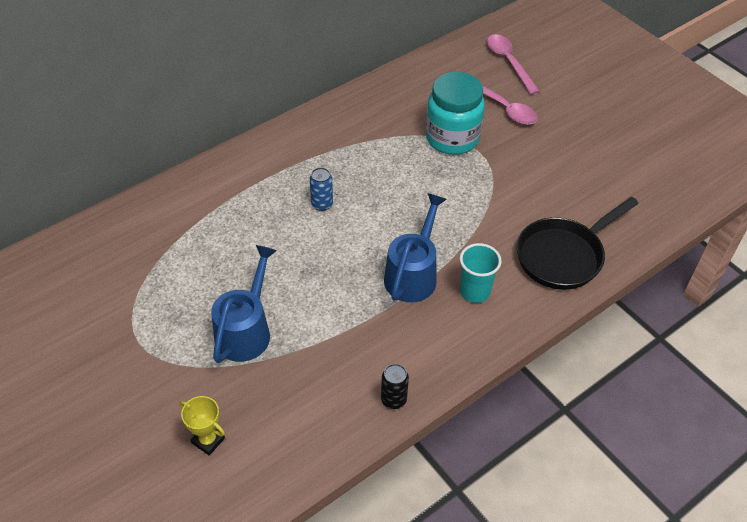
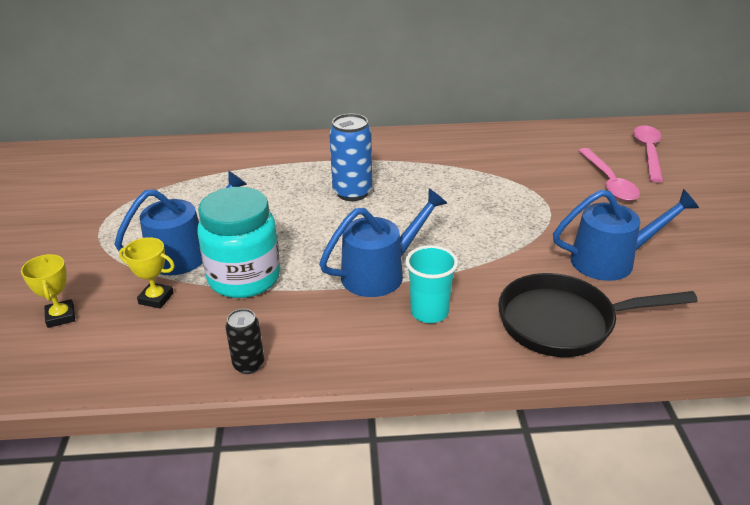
camera: 35 degrees right, 15 degrees down
blue can [310,167,333,211] -> blue can [329,114,372,201], size x1.70
turquoise jar [426,72,485,155] -> turquoise jar moved to [198,187,281,298]
none -> yellow trophy [119,237,175,309]
none -> blue watering can [553,189,699,281]

